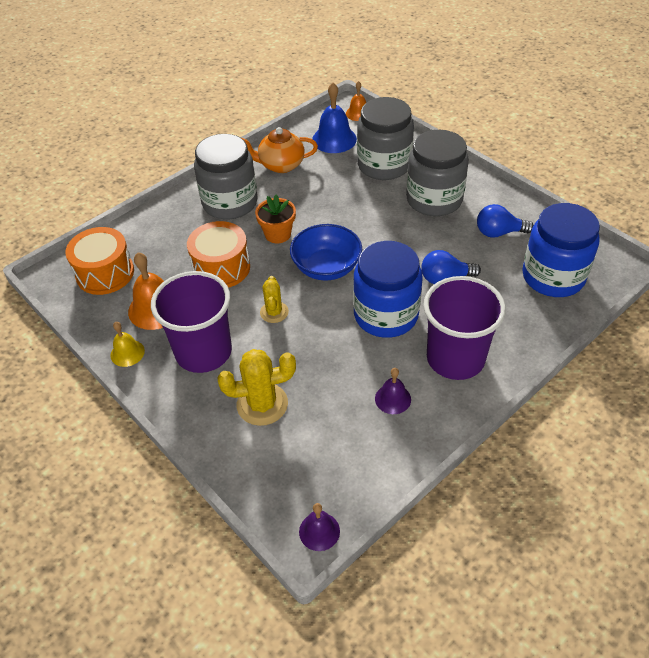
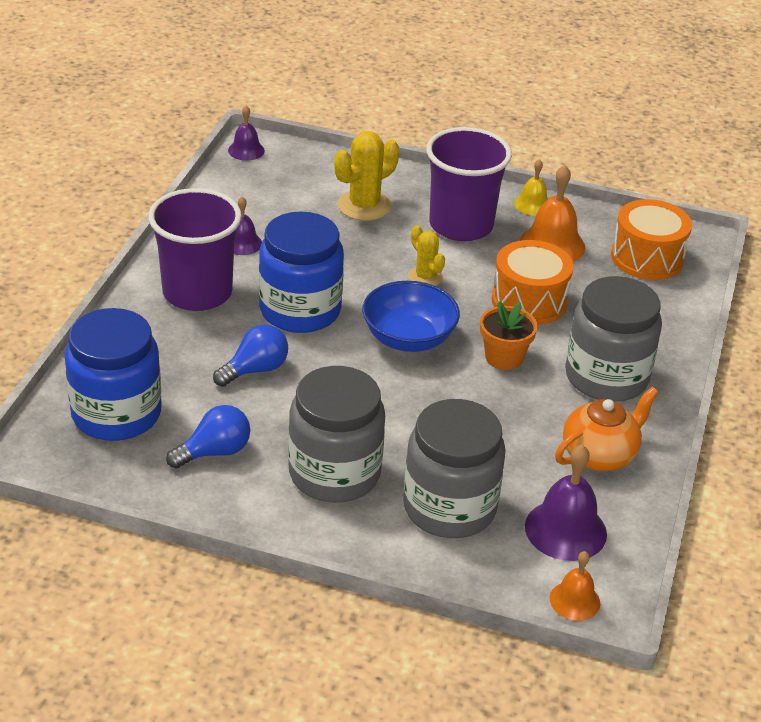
camera: 145 degrees right, 10 degrees down
blue bell [312,83,357,153] -> purple bell [525,445,607,561]

